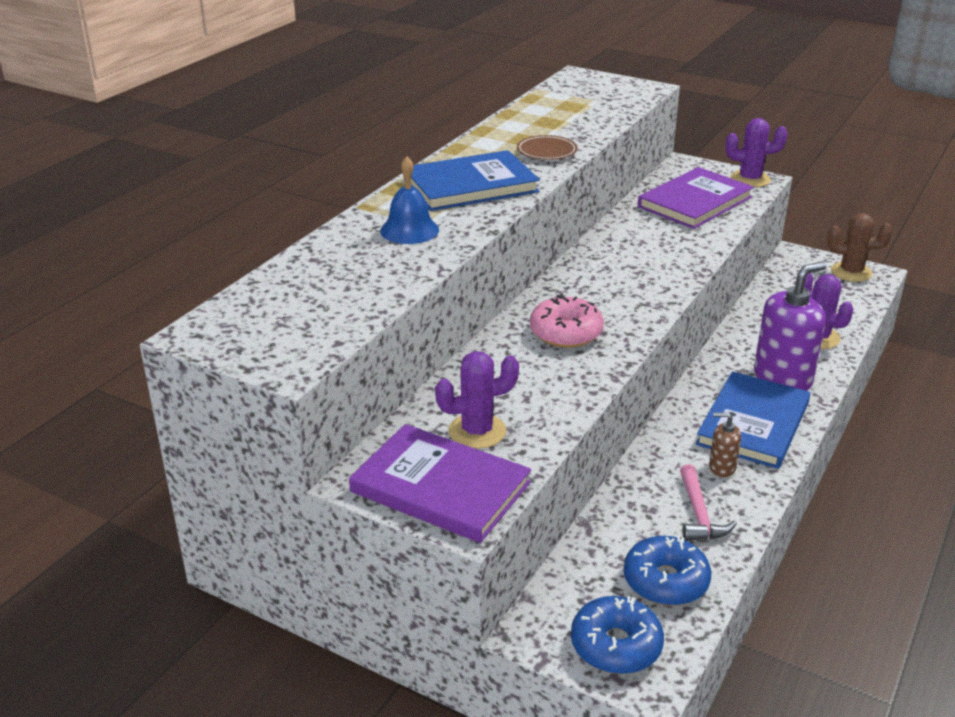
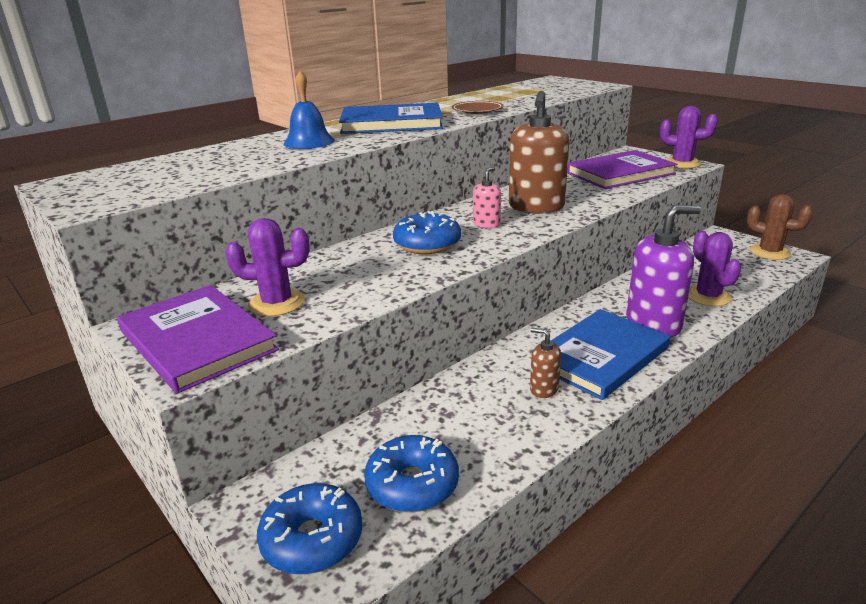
camera: 20 degrees right, 5 degrees down
pink donut [530,294,604,348] -> blue donut [393,211,461,254]
pink hammer [680,464,737,541] -> none
none -> pink soap dispenser [473,167,501,228]
none -> brown soap dispenser [509,91,569,214]

